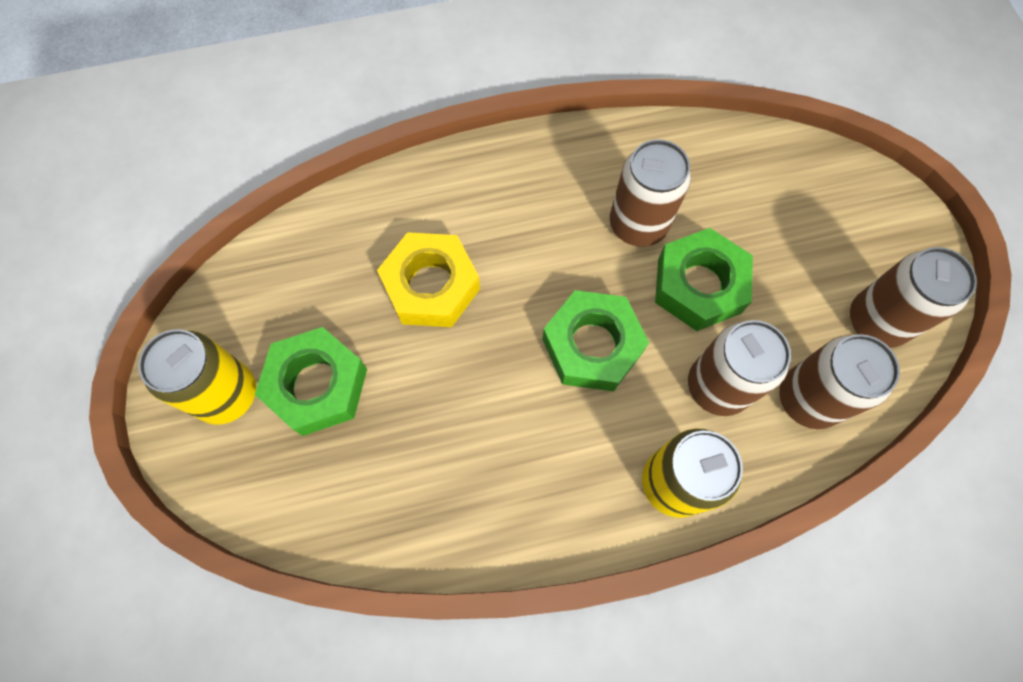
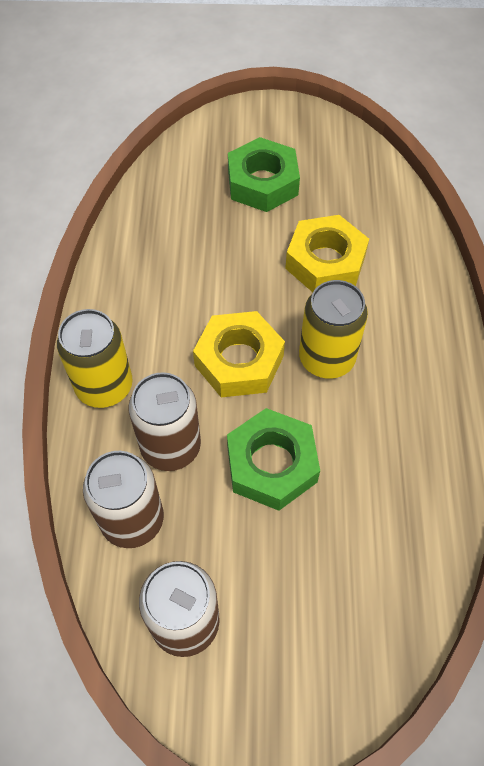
camera: 105 degrees right, 10 degrees down
yellow can [138,329,256,425] -> yellow can moved to [299,280,368,379]
green nut [542,290,649,391] -> yellow nut [193,311,285,397]
brown can [610,139,691,247] -> none

